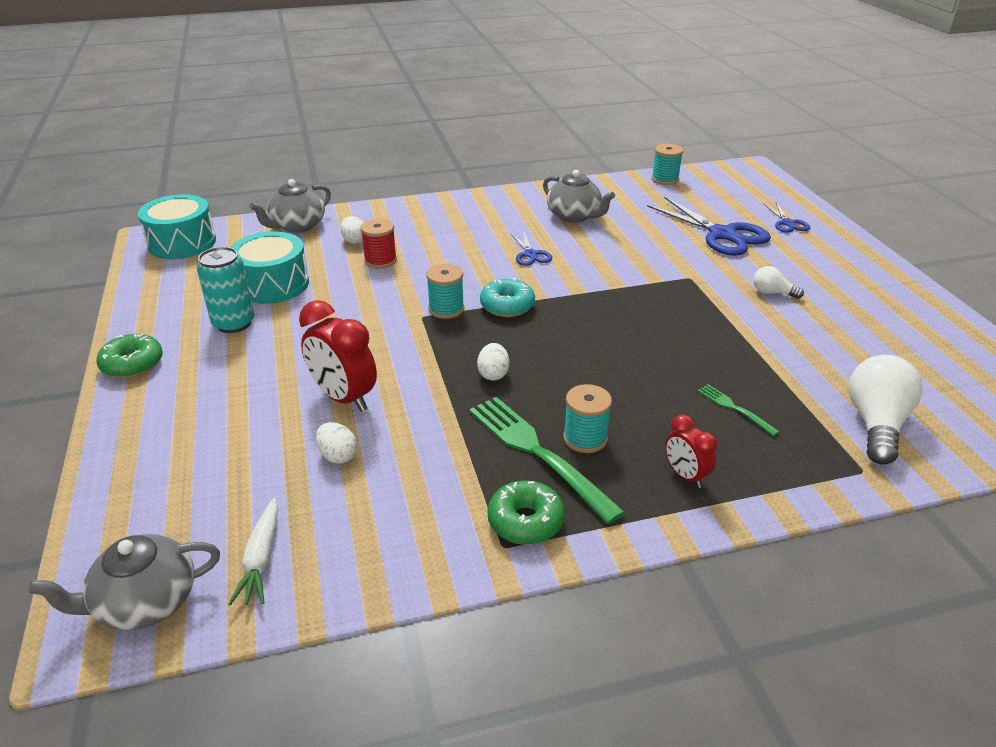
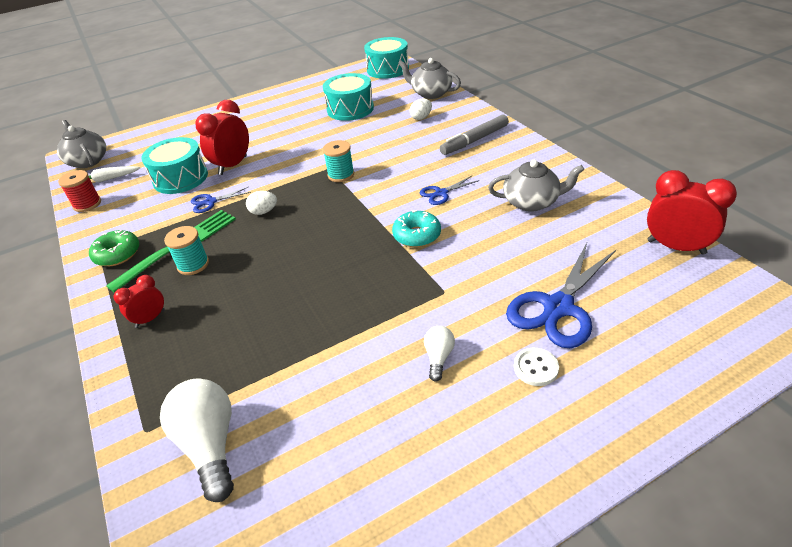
camera: 80 degrees right, 5 degrees up
green donut [96,334,163,378] -> none
turquoise can [197,247,255,333] -> none
white egg [316,422,357,464] -> turquoise drum [141,137,208,194]
red spool [360,218,397,268] -> red spool moved to [58,170,101,212]
turquoise donut [480,278,535,317] -> turquoise donut moved to [392,210,441,247]
grey teapot [543,170,615,223] -> grey teapot turned 120 degrees counterclockwise [488,160,585,212]
turquoise spool [651,144,683,185] -> red clock [647,170,737,255]
green fork [698,384,780,436] -> none
blue scissors [764,203,810,233] -> blue scissors moved to [191,187,251,213]
white light bulb [849,355,923,465] -> white light bulb turned 120 degrees counterclockwise [160,379,234,502]
none -> grey marker [440,115,509,155]
none -> white button [514,348,559,386]

